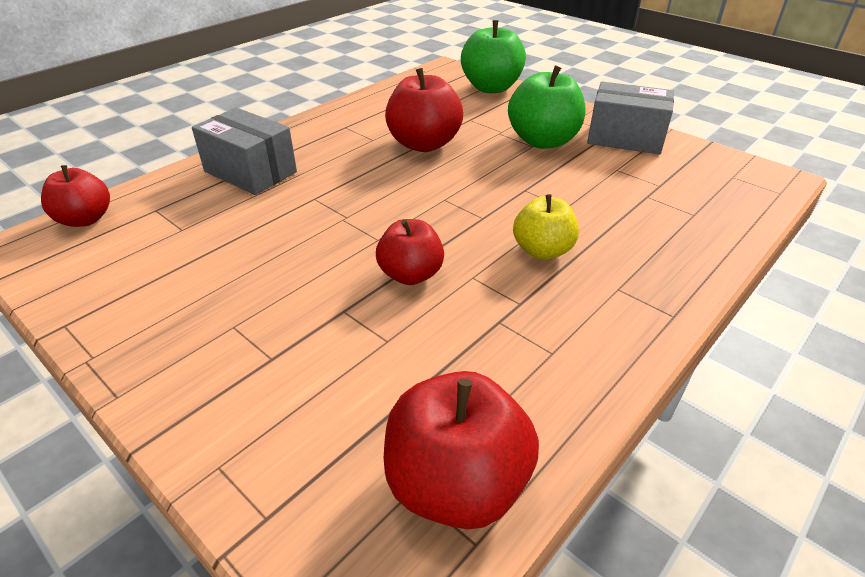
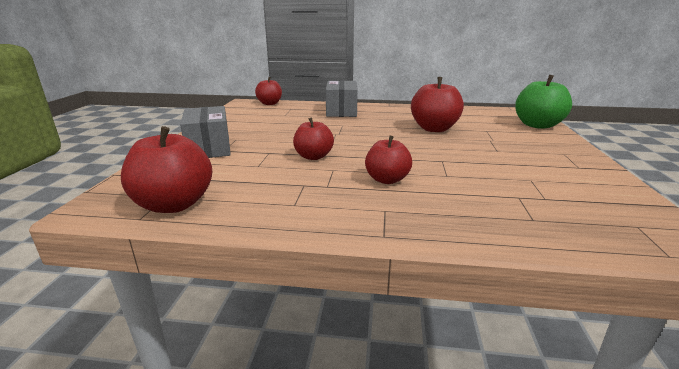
camera: 55 degrees right, 15 degrees down
green apple [508,65,586,149] -> none
yellow apple [513,194,579,260] -> red apple [365,136,412,184]
grey box [587,82,674,154] -> grey box moved to [180,106,231,158]

